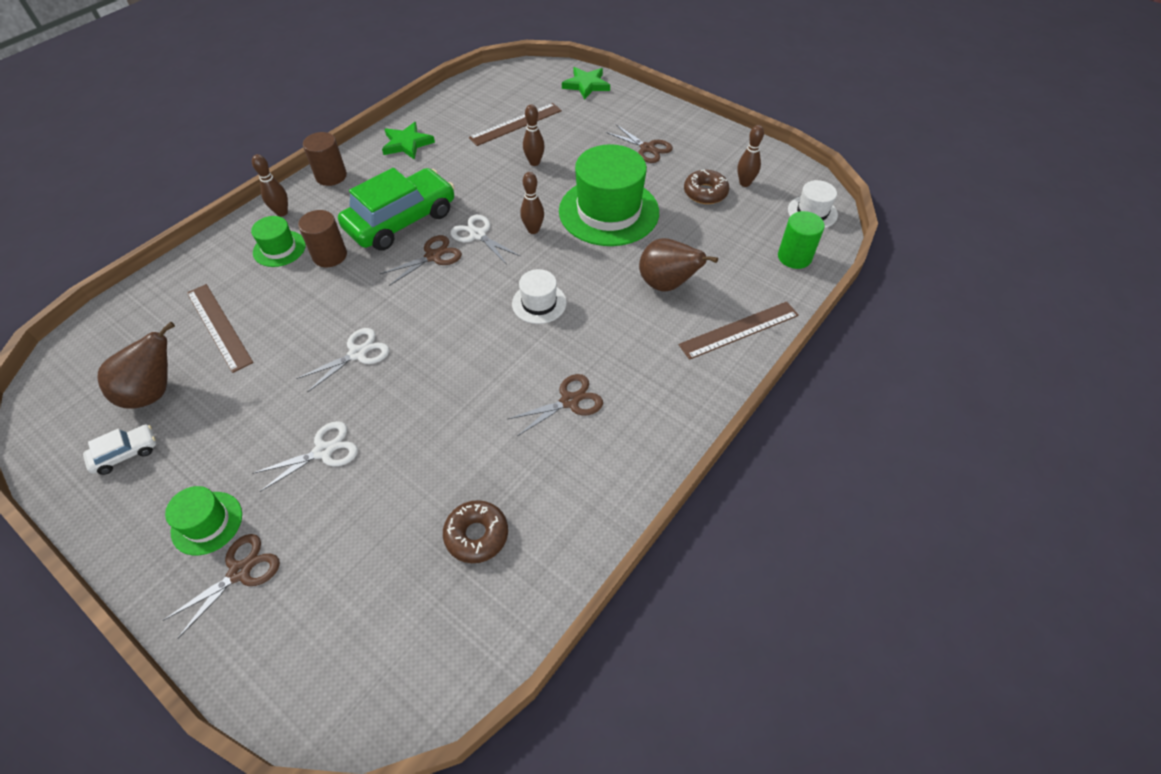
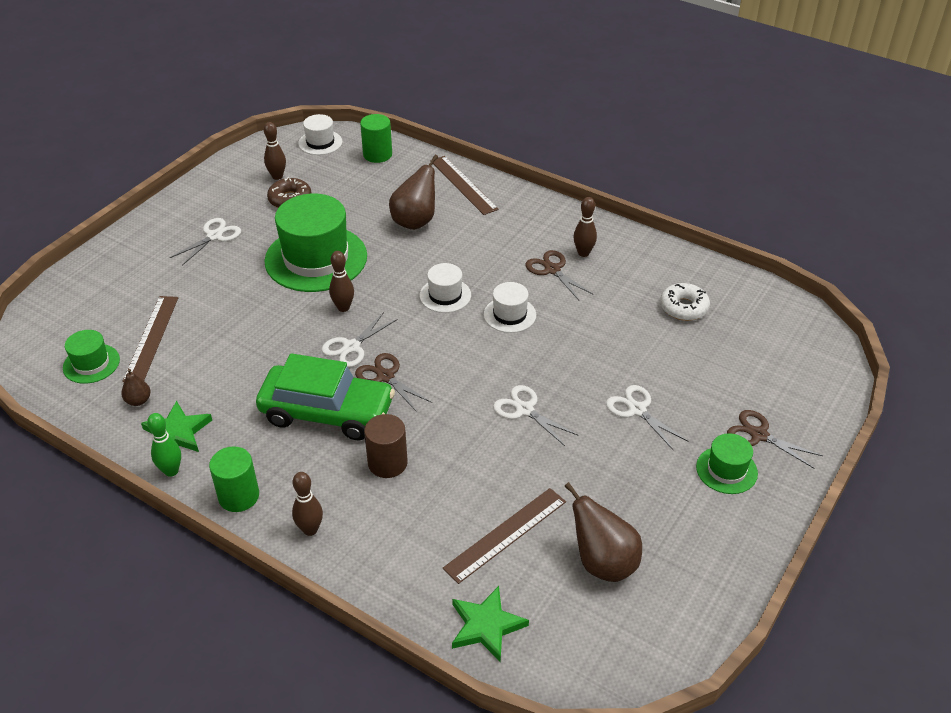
camera: 95 degrees left, 10 degrees down
white car [83,424,156,475] -> none
green hat [251,216,306,267] -> green hat moved to [63,330,120,384]
brown cylinder [303,132,347,186] -> green cylinder [209,446,259,512]
green car [338,168,455,251] -> green car turned 150 degrees clockwise [256,353,395,440]
brown donut [443,500,508,563] -> white donut [660,283,710,321]
brown ruler [469,103,562,146] -> brown ruler turned 45 degrees clockwise [123,296,178,382]
brown bowling pin [523,104,545,166] -> brown bowling pin moved to [573,197,597,257]
green star [562,67,610,100] -> green star moved to [452,586,529,662]
brown scissors [606,125,673,163] -> white scissors [170,218,241,266]
none -> brown pear [121,369,151,406]
none -> green bowling pin [147,413,181,477]
none -> white hat [484,282,536,333]

